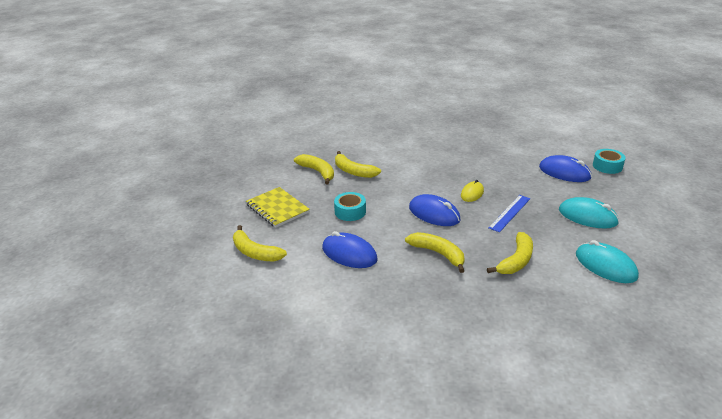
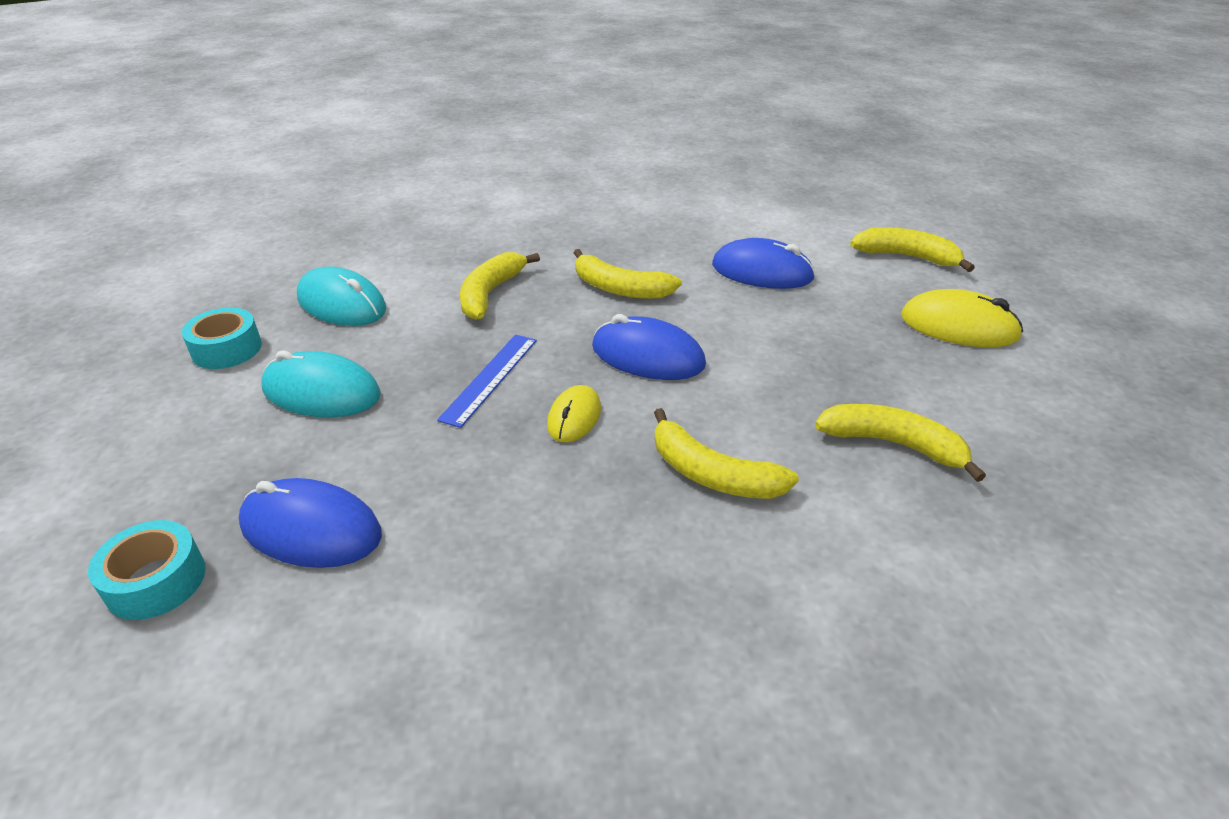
camera: 165 degrees right, 5 degrees up
yellow notebook [246,187,310,228] -> yellow mouse [901,289,1023,347]
yellow banana [294,154,334,185] -> yellow banana moved to [654,408,799,499]
turquoise tape [334,192,366,221] -> turquoise tape moved to [182,307,262,369]

